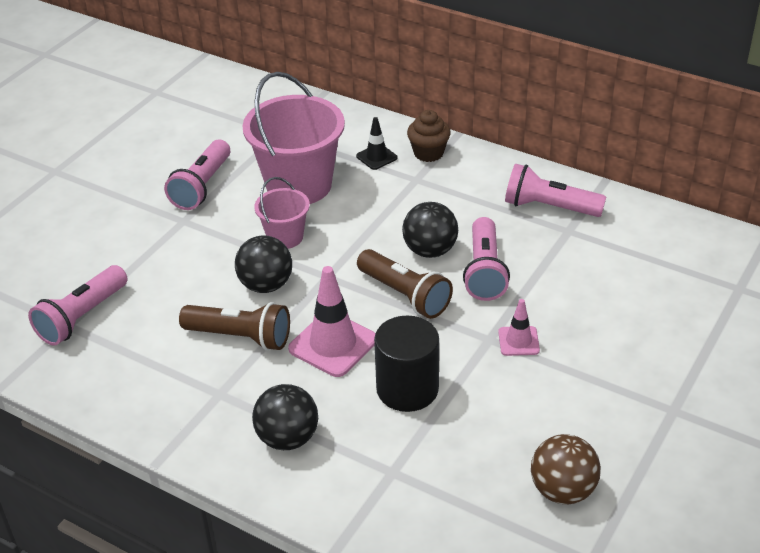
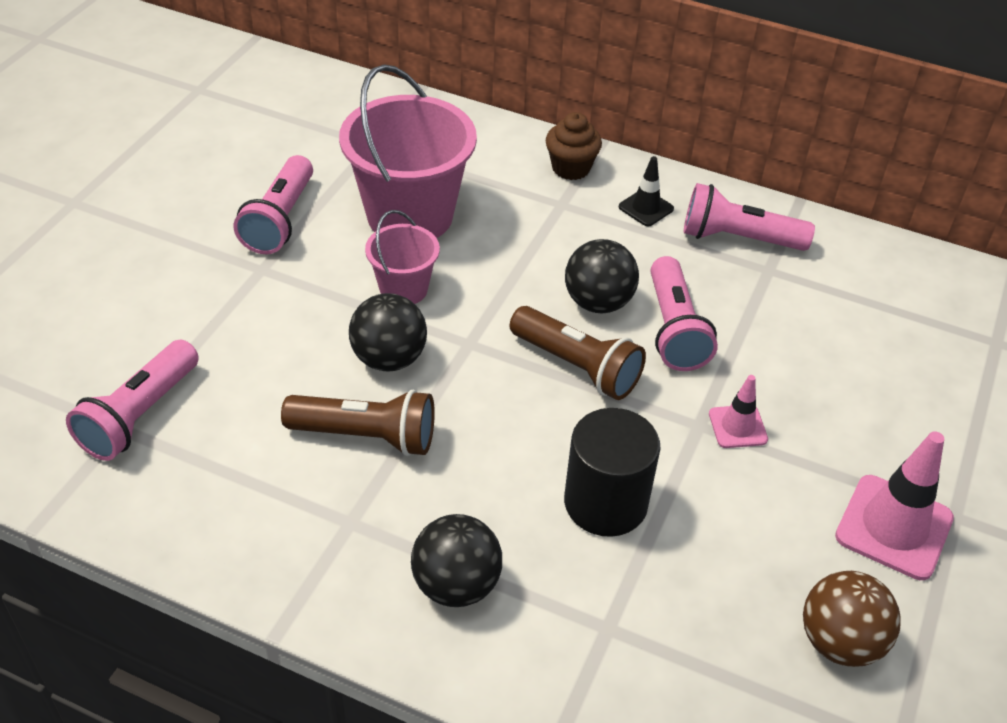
camera: 10 degrees left, 5 degrees up
pink traffic cone [288,266,375,377] -> pink traffic cone moved to [835,431,954,580]
black traffic cone [356,117,398,170] -> black traffic cone moved to [619,156,674,226]

